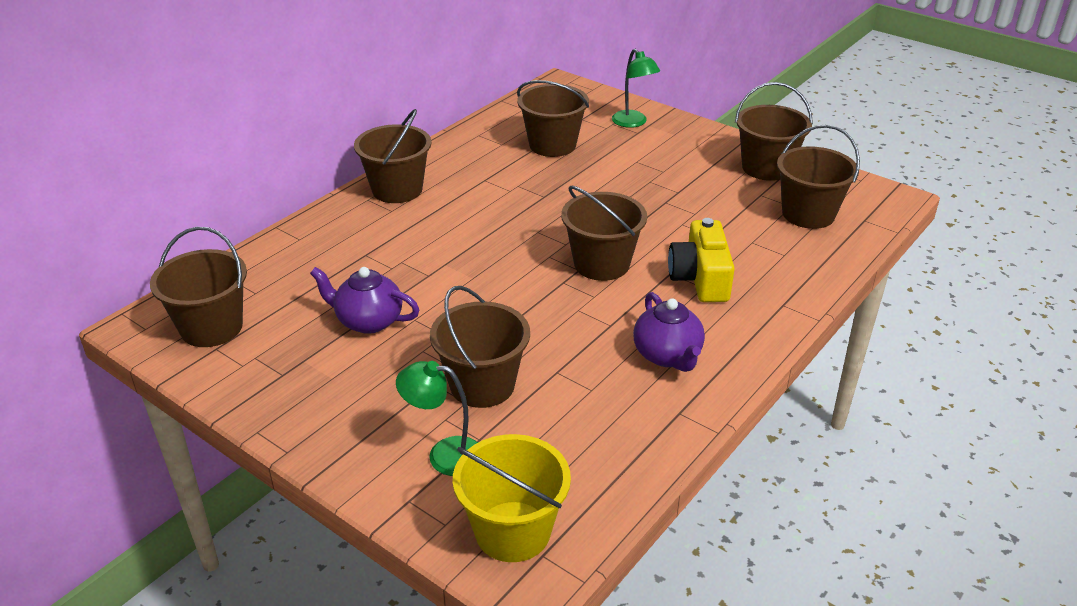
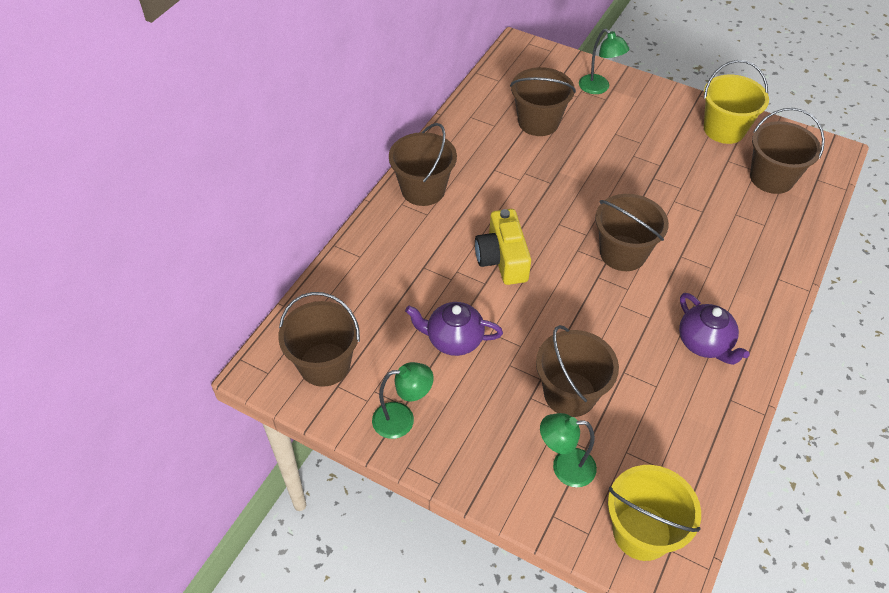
camera: 10 degrees left, 15 degrees up
yellow camera [668,218,735,302] -> yellow camera moved to [475,209,531,285]
brown bucket [735,82,813,181] -> yellow bucket [704,60,769,144]
none -> green lamp [372,362,434,439]

